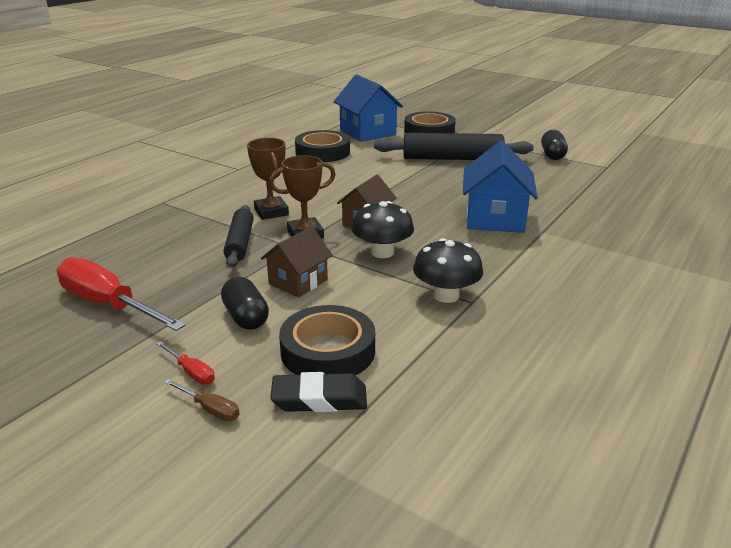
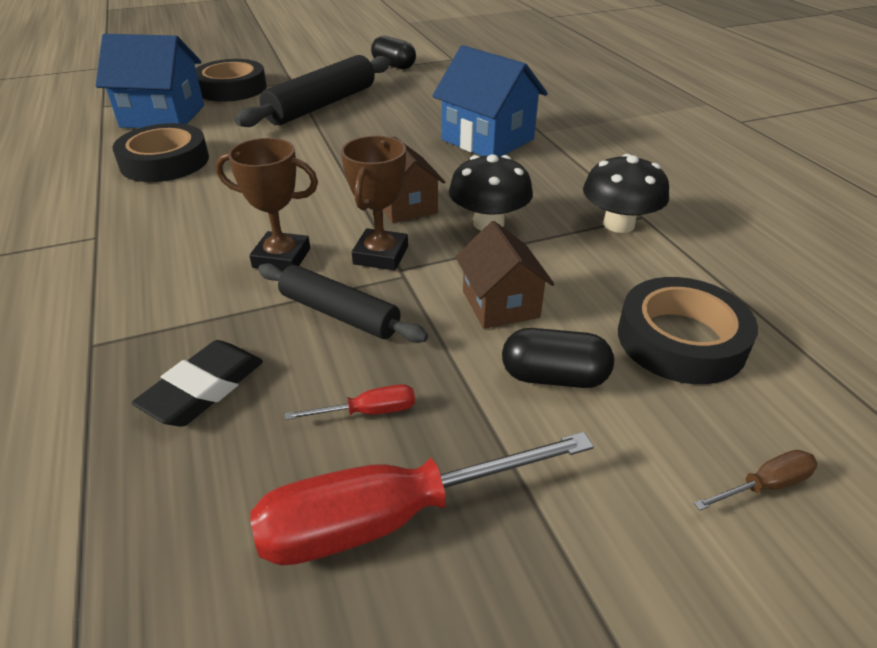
camera: 55 degrees left, 10 degrees up
red screwdriver [156,341,215,385] -> red screwdriver moved to [285,384,415,420]
black eraser [270,372,367,412] -> black eraser moved to [132,340,263,427]

